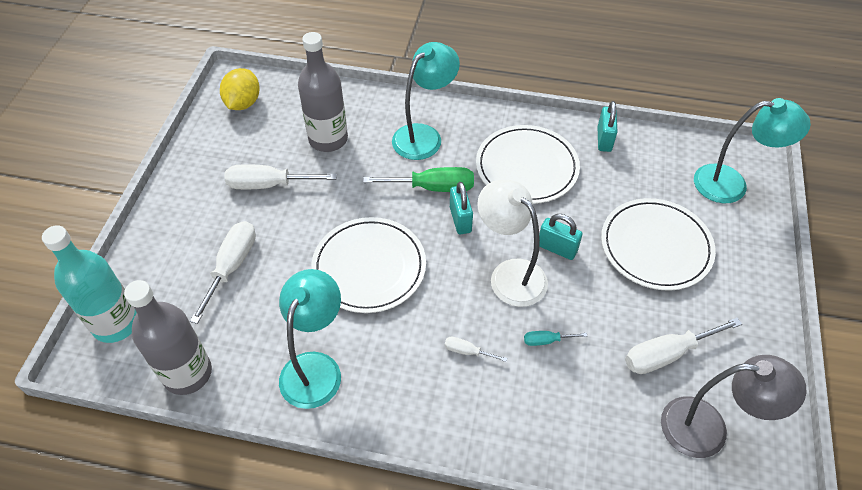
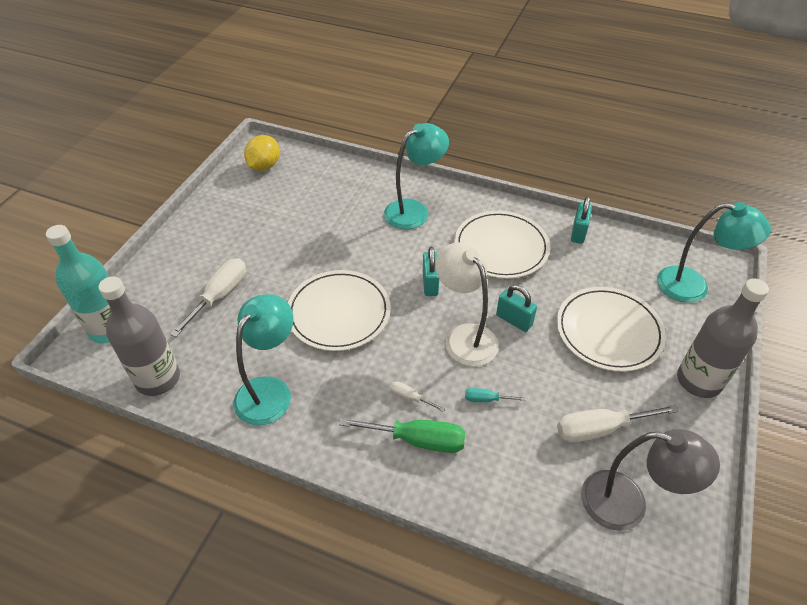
camera: 10 degrees right, 5 degrees down
white screwdriver [225,164,337,189] -> none
grey bottle [298,32,348,152] -> grey bottle moved to [677,278,769,398]
green screwdriver [363,167,474,192] -> green screwdriver moved to [339,417,466,453]

